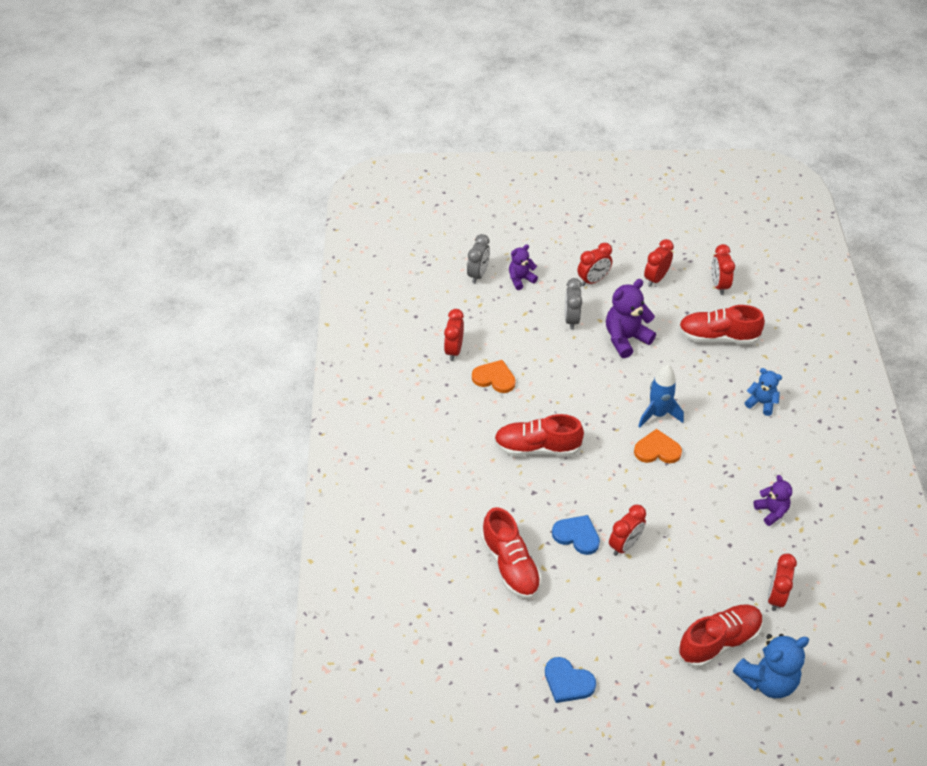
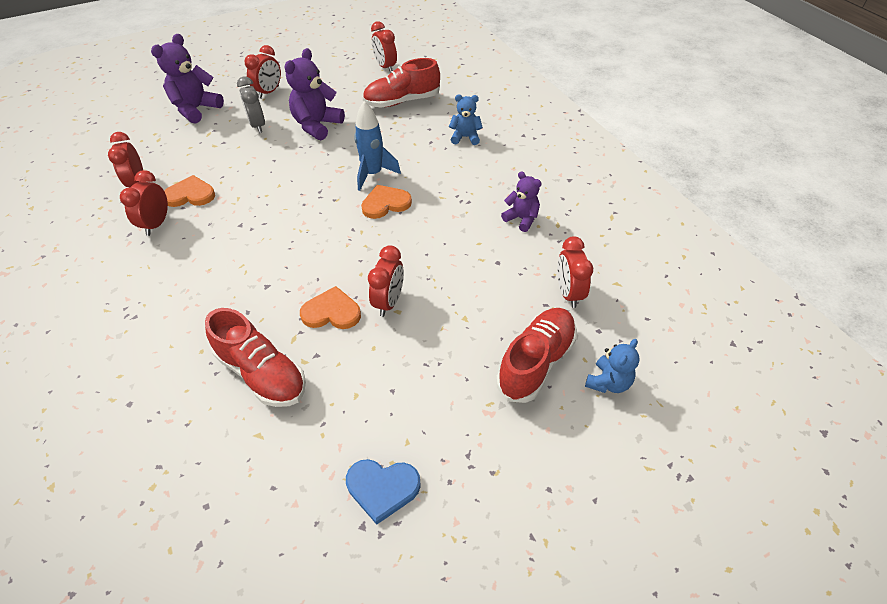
camera: 25 degrees left, 0 degrees up
grey clock [467,234,490,284] -> none
red shoe [494,414,584,456] -> none
purple teddy bear [509,244,538,290] -> purple teddy bear [151,34,224,124], size x1.66
blue heart [552,515,600,555] -> orange heart [300,286,361,329]
red clock [644,239,674,287] -> red clock moved to [120,170,168,236]
blue teddy bear [733,634,809,698] -> blue teddy bear [585,339,640,393], size x0.60

